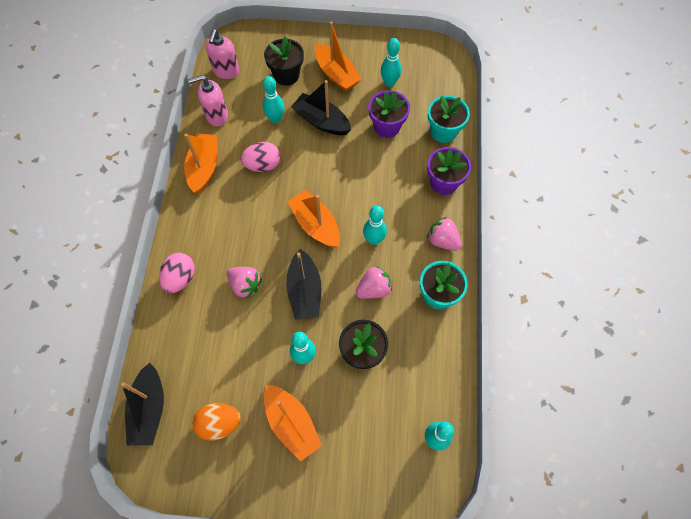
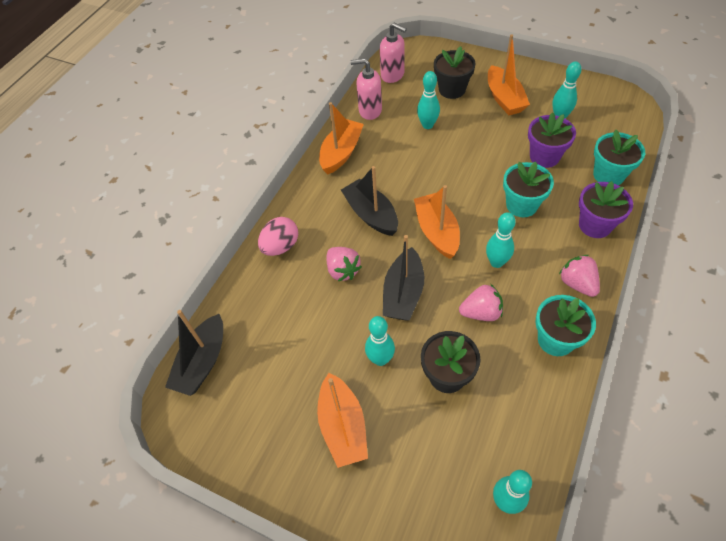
camera: 25 degrees right, 10 degrees down
orange egg [193,403,241,441] -> none
pink soap dispenser [206,29,239,79] -> pink soap dispenser turned 90 degrees counterclockwise [380,23,407,83]
pink egg [241,142,280,172] -> none
black boat [291,80,351,135] -> black boat moved to [341,166,398,236]
none -> turquoise flower pot [503,161,554,217]

